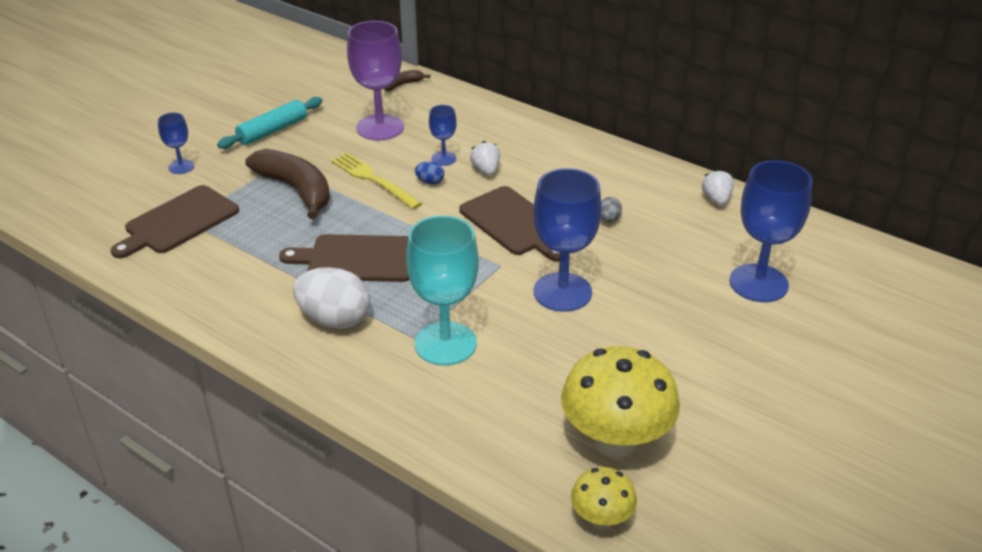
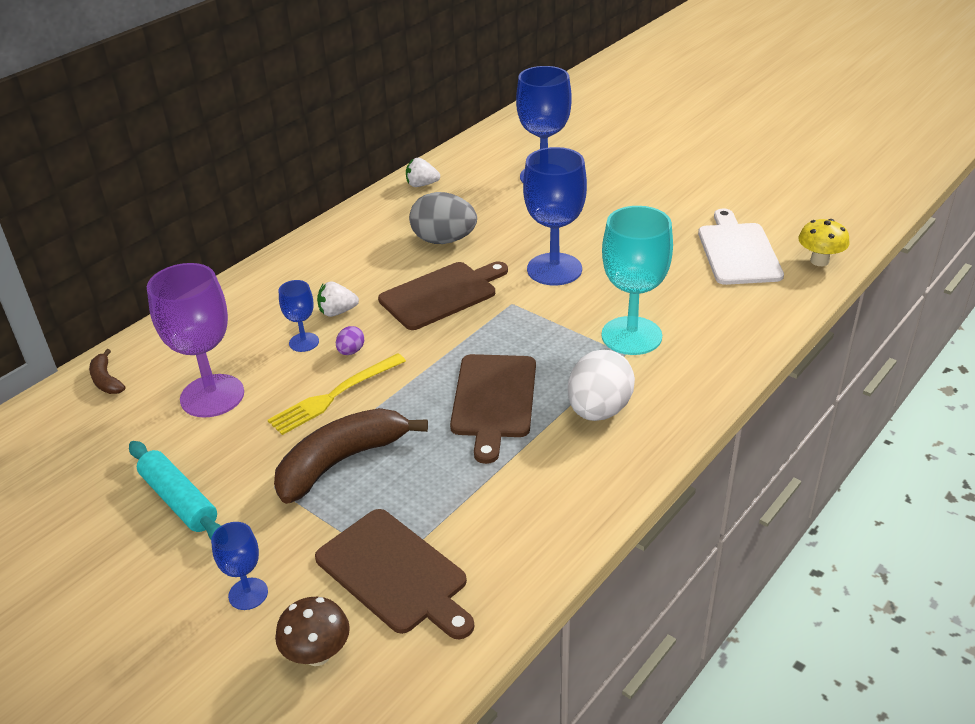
camera: 85 degrees left, 0 degrees up
blue egg [415,161,444,185] -> purple egg [336,326,364,355]
yellow mushroom [561,346,680,457] -> white cutting board [698,208,784,285]
grey egg [601,197,622,222] -> grey egg [409,192,477,244], size x2.21
none -> brown mushroom [275,597,350,666]

